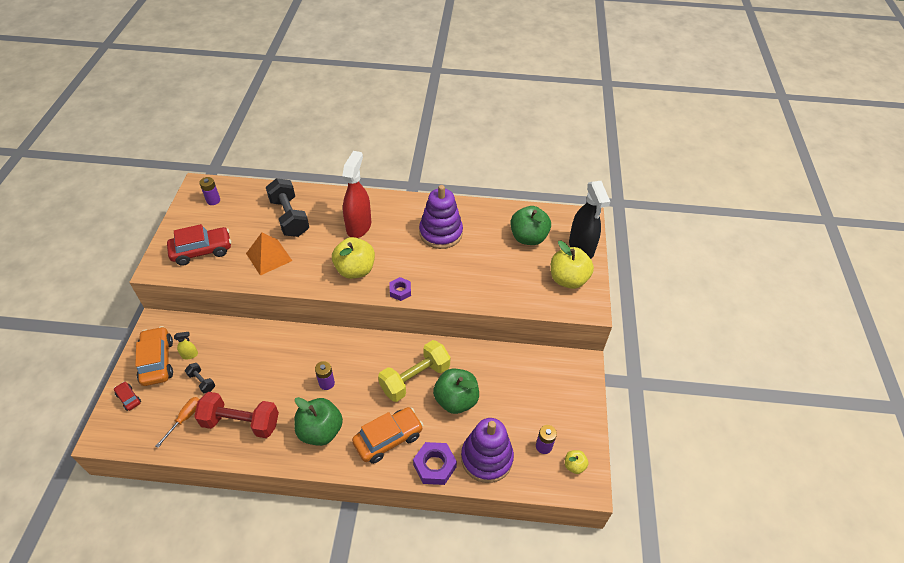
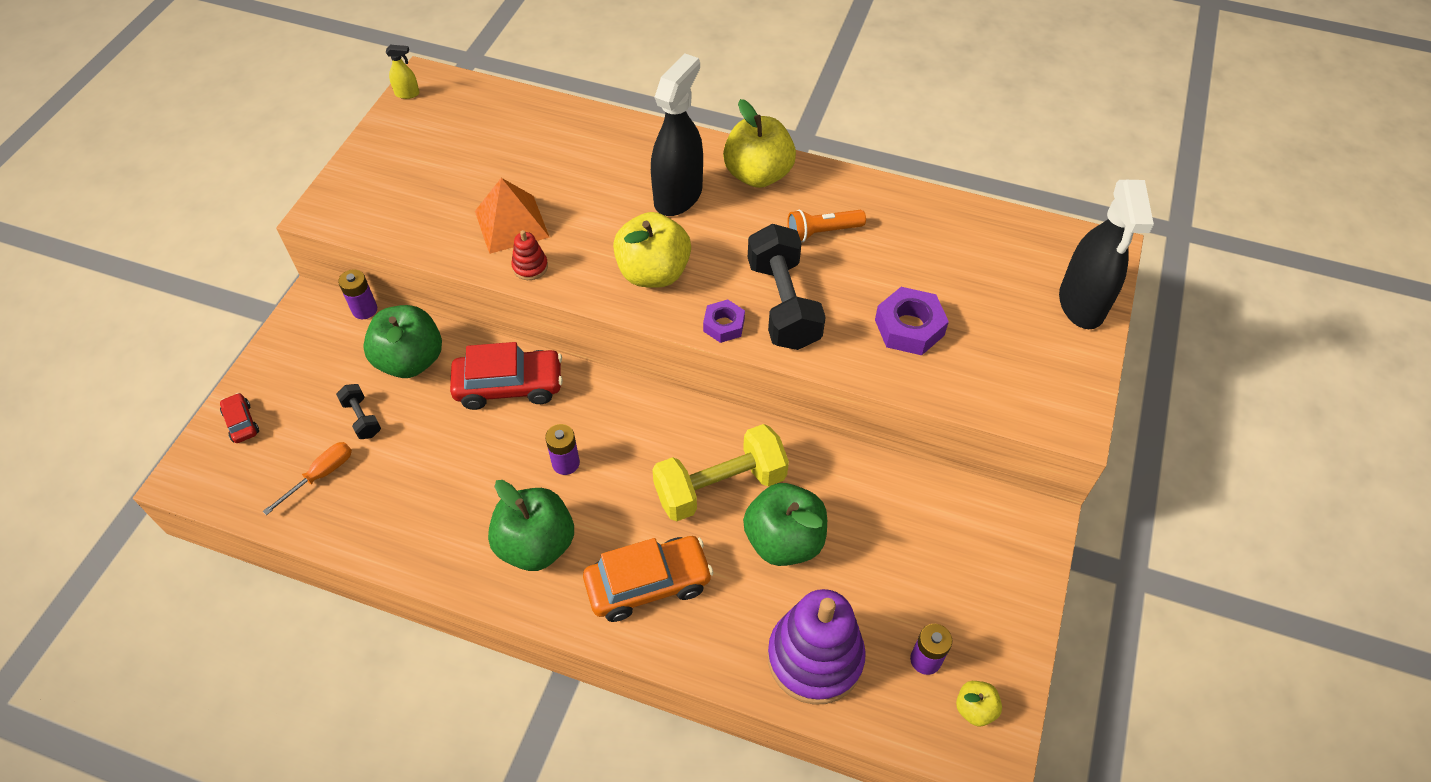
camera: 15 degrees right, 5 degrees up
orange car [135,326,173,386] -> none
red car [167,224,231,266] -> red car moved to [450,342,563,410]
yellow spray bottle [174,332,198,359] -> yellow spray bottle moved to [386,45,420,99]
red dumbbell [194,392,279,438] -> none
purple battery [199,177,220,205] -> purple battery moved to [338,269,377,319]
black dumbbell [266,178,309,237] -> black dumbbell moved to [748,224,826,350]
red spray bottle [342,151,371,238] -> black spray bottle [651,54,703,216]
purple nut [413,442,457,485] -> purple nut moved to [875,287,949,355]
purple stacking toy [419,185,463,249] -> orange flashlight [787,210,866,242]
green apple [511,206,551,245] -> green apple moved to [363,305,442,378]
yellow apple [551,241,594,289] -> yellow apple moved to [723,99,796,188]
none -> red stacking toy [511,230,548,280]

